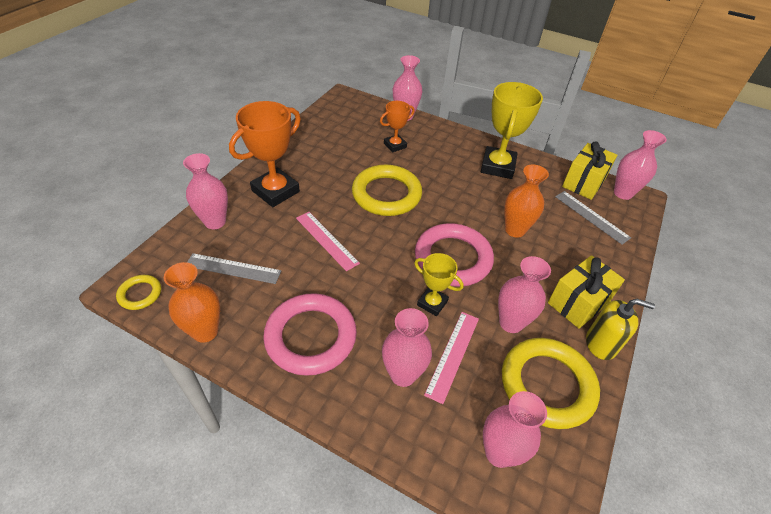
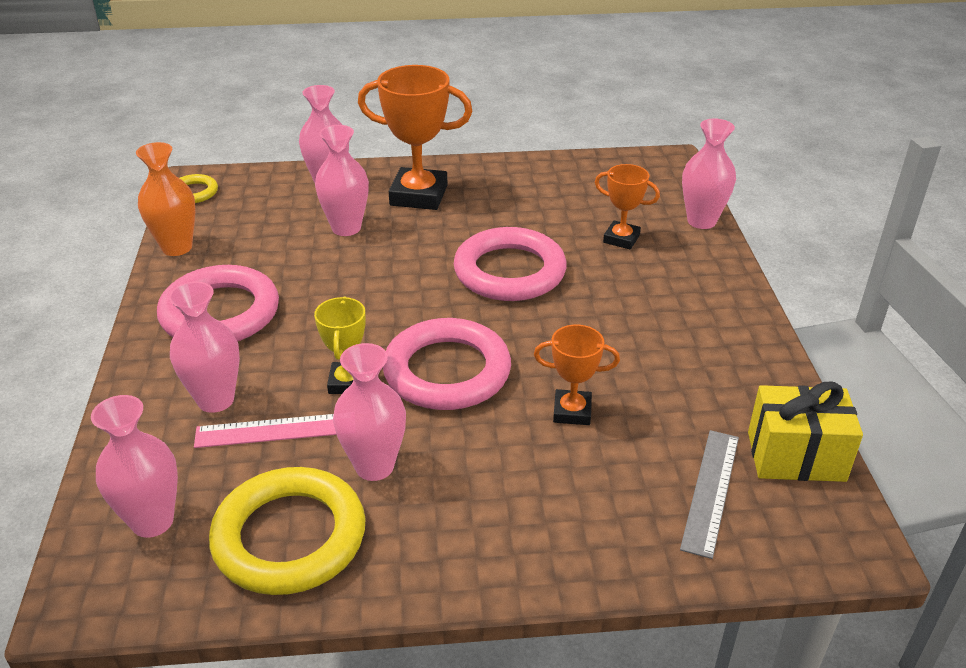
camera: 60 degrees right, 10 degrees down
grey ruler [187,253,281,284] -> none
pink ruler [296,212,360,271] -> none
yellow ring [352,164,422,216] -> pink ring [454,227,567,301]
yellow trophy [481,82,543,179] -> none
orange vase [504,164,549,238] -> orange trophy [534,325,620,425]
yellow gift [548,255,625,329] -> none
yellow soap dispenser [586,299,655,360] -> none
pink vase [614,130,667,200] -> pink vase moved to [315,125,369,236]

